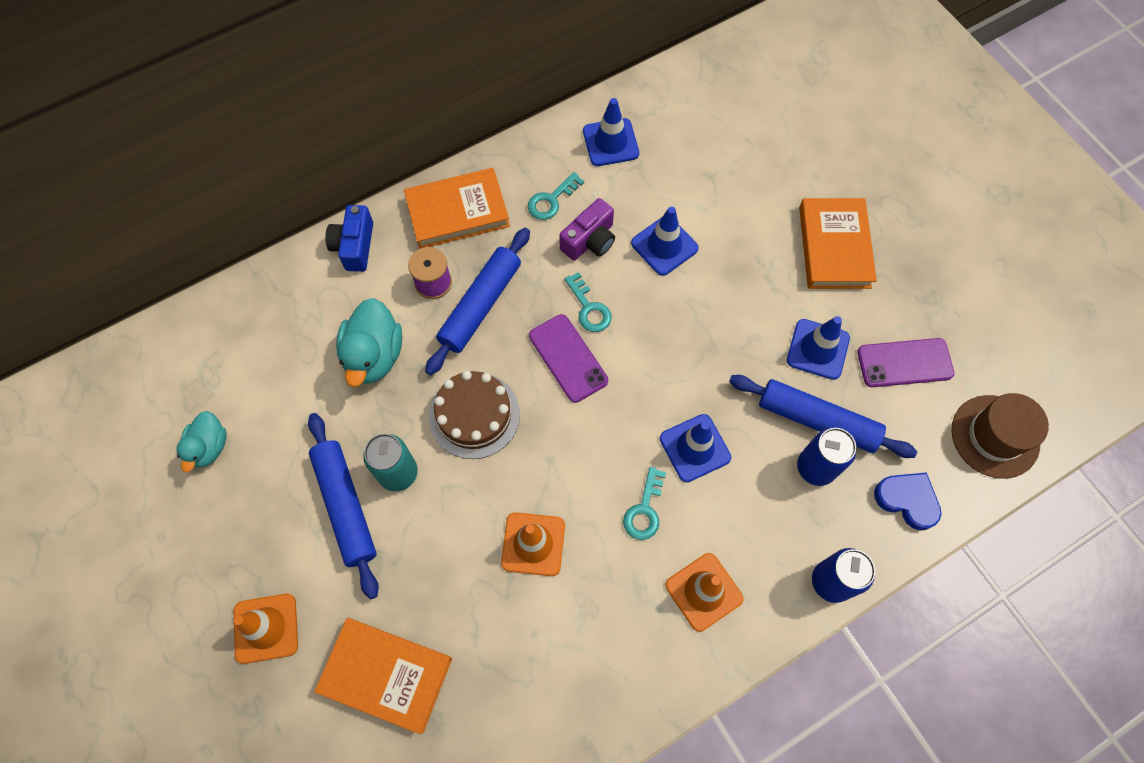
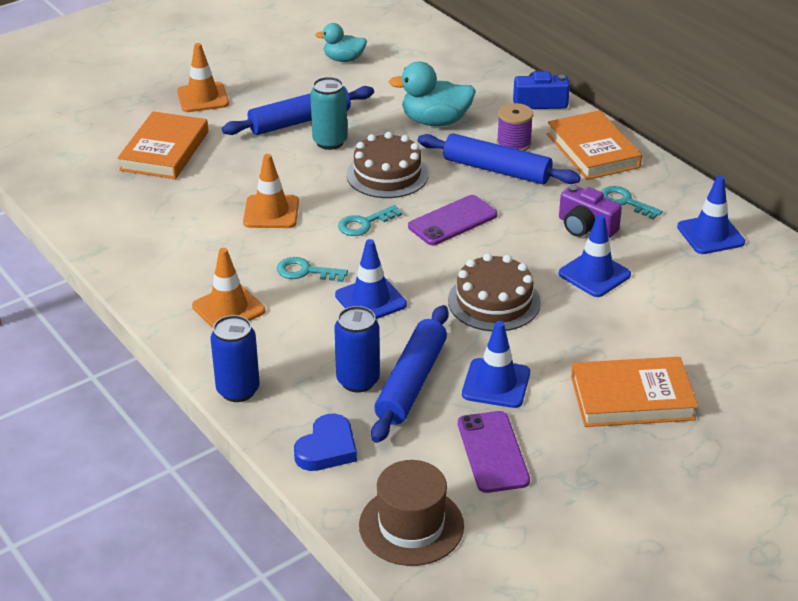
camera: 85 degrees right, 30 degrees down
turquoise key [564,272,612,332] -> turquoise key moved to [338,205,402,236]
none -> brown cake [448,253,541,331]

